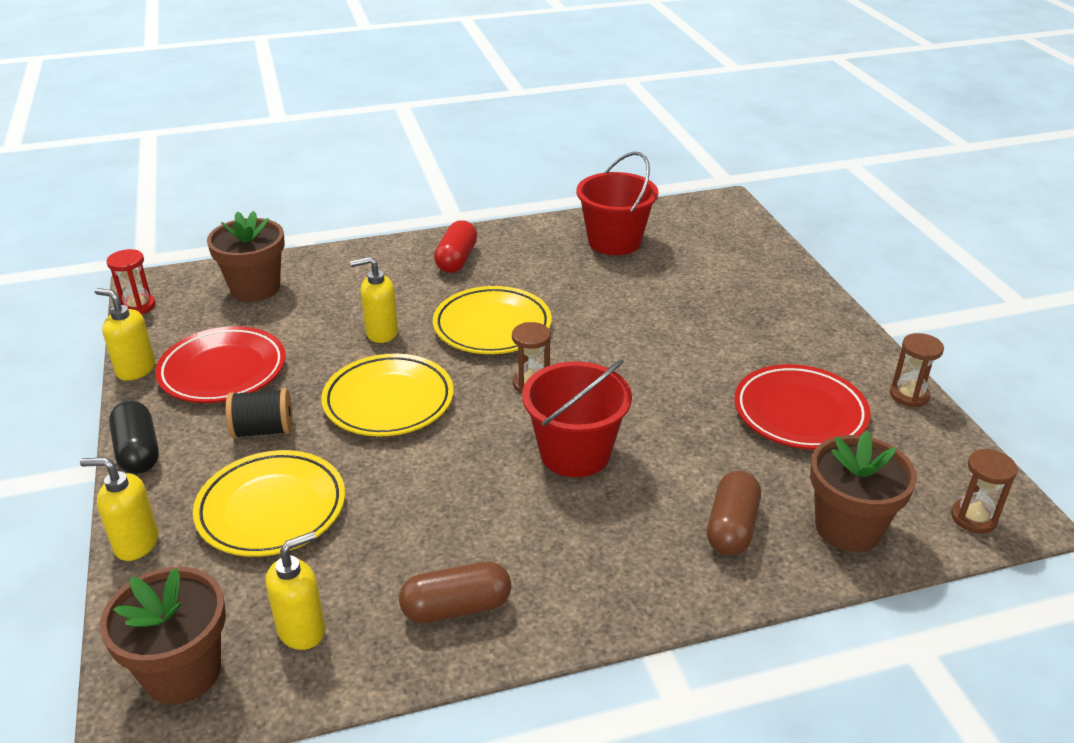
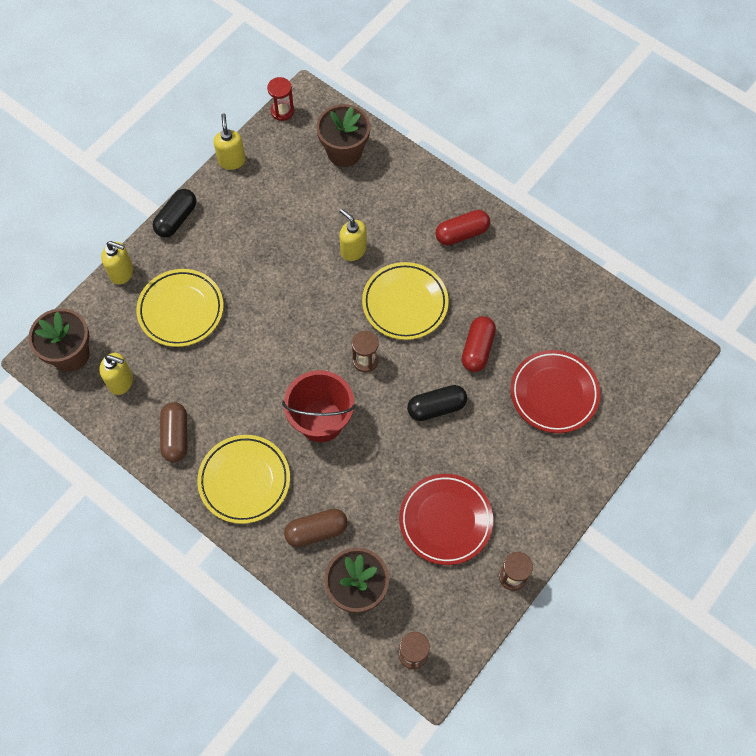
camera: 55 degrees right, 30 degrees up
yellow soap dispenser [80,457,159,561] -> yellow soap dispenser turned 135 degrees clockwise [101,241,133,285]
red plate [155,326,286,403] -> red plate moved to [511,350,600,433]
black spool [226,388,293,438] -> none
yellow plate [321,354,454,437] -> yellow plate moved to [197,435,290,524]
brown capsule [399,562,511,623] -> brown capsule turned 45 degrees clockwise [160,402,187,463]
red bucket [577,152,658,255] -> none
none -> black capsule [407,385,467,421]
none -> red capsule [462,316,496,372]

